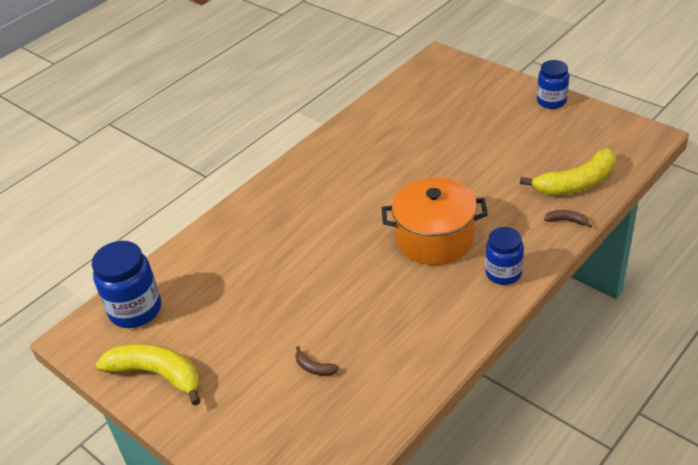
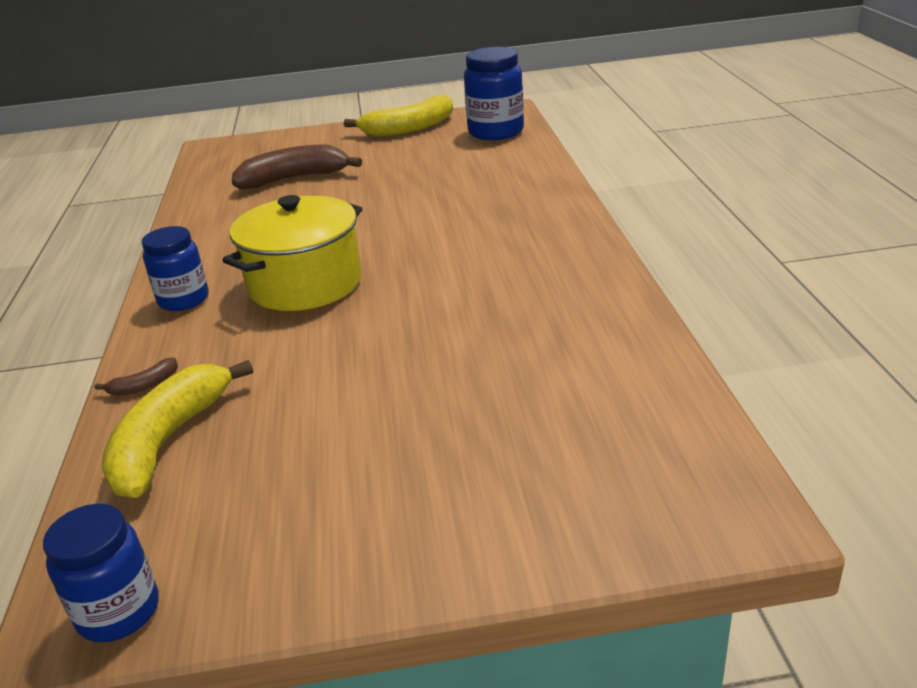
camera: 130 degrees right, 10 degrees down
brown banana [295,346,339,376] -> brown banana [232,144,362,189], size x2.33
orange pot [381,178,488,265] -> yellow pot [222,195,362,311]
blue jar [537,60,569,109] -> blue jar moved to [43,504,159,642]

